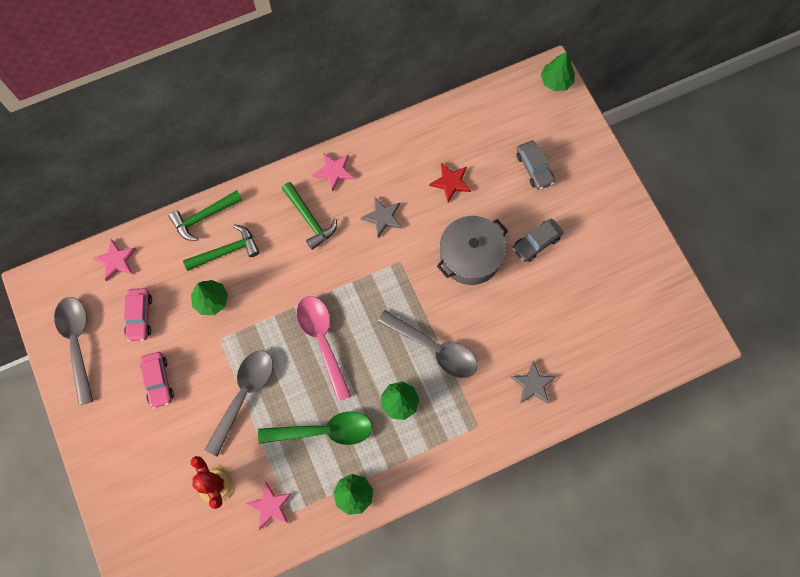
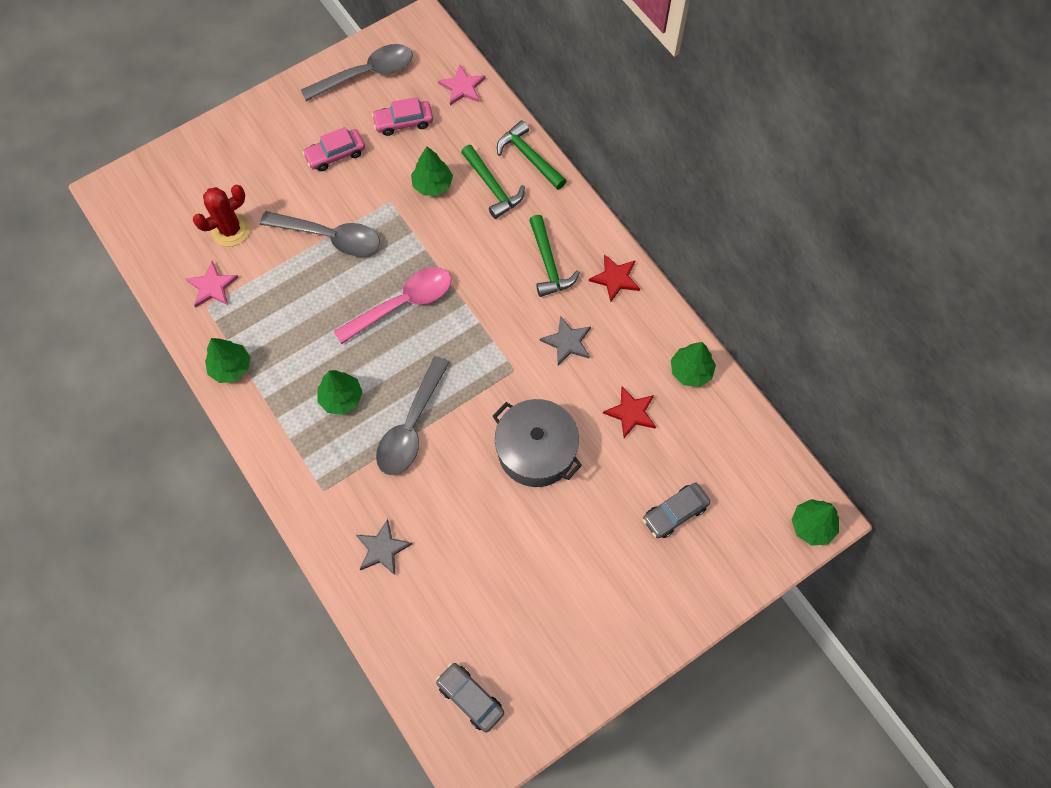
camera: 80 degrees right, 5 degrees down
green spoon [258,411,372,445] -> none
green hammer [282,182,337,250] -> green hammer turned 60 degrees counterclockwise [529,215,580,297]
pink star [313,153,355,192] -> red star [589,254,640,302]
grey car [513,219,563,262] -> grey car moved to [436,663,504,732]
none -> green tree [671,342,716,387]

